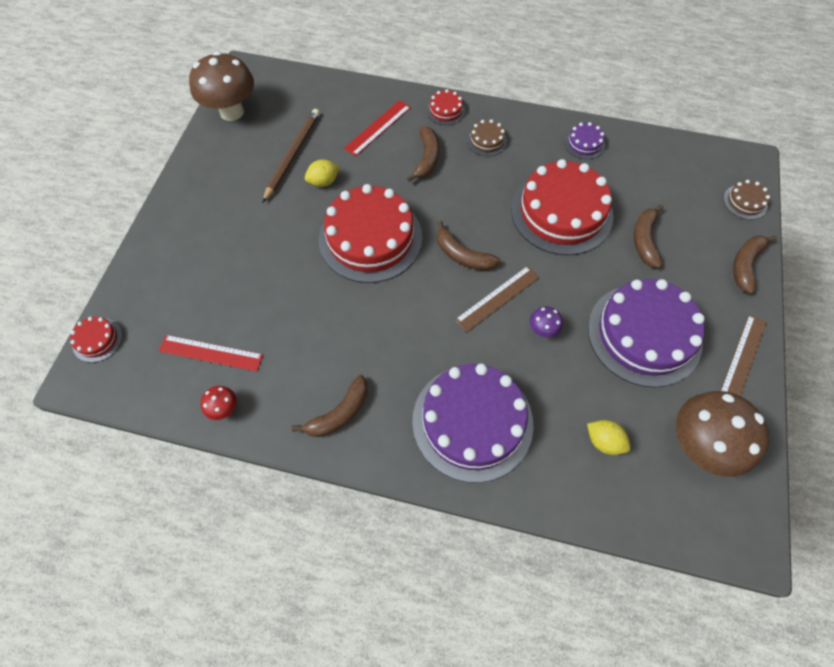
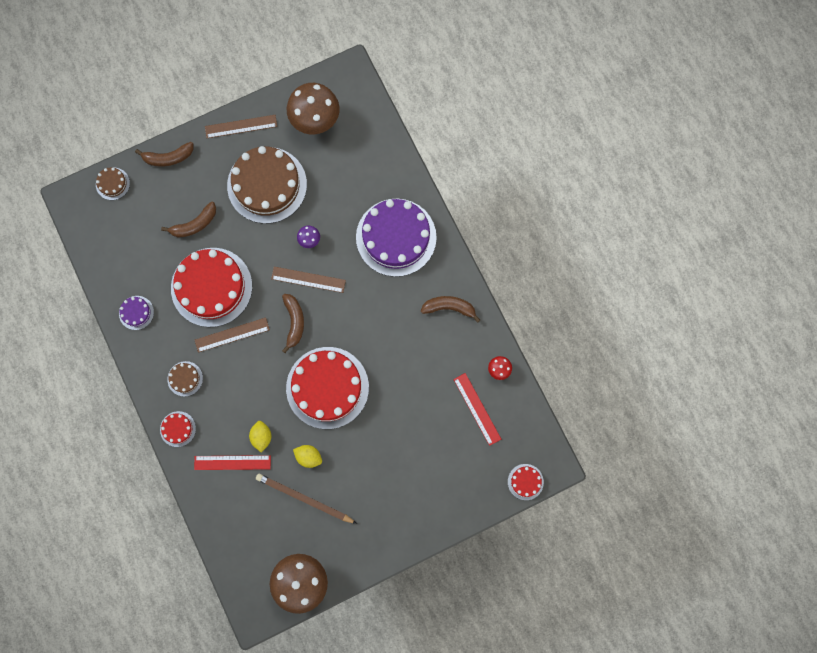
camera: 130 degrees left, 15 degrees up
brown pencil [262,109,320,203] -> brown pencil turned 45 degrees clockwise [256,473,357,524]
brown banana [407,126,440,182] -> none
yellow lemon [587,420,631,455] -> yellow lemon moved to [249,421,271,452]
purple cake [588,279,705,387] -> brown cake [227,146,307,224]
none -> brown ruler [195,318,270,353]

